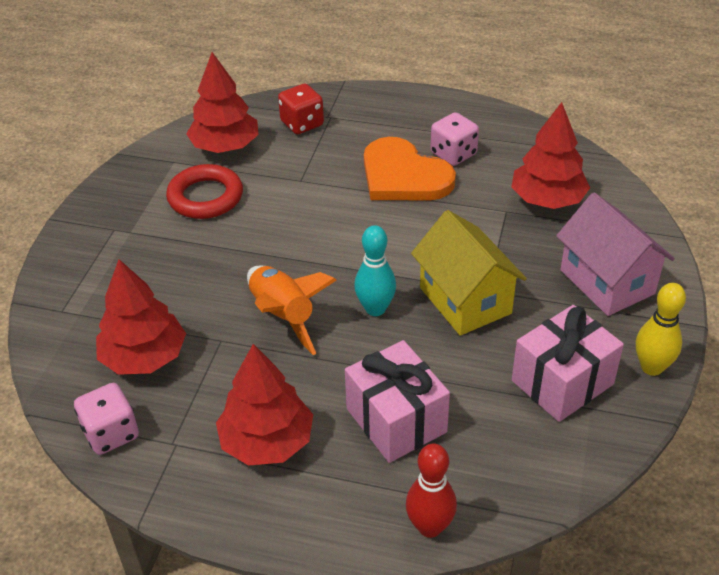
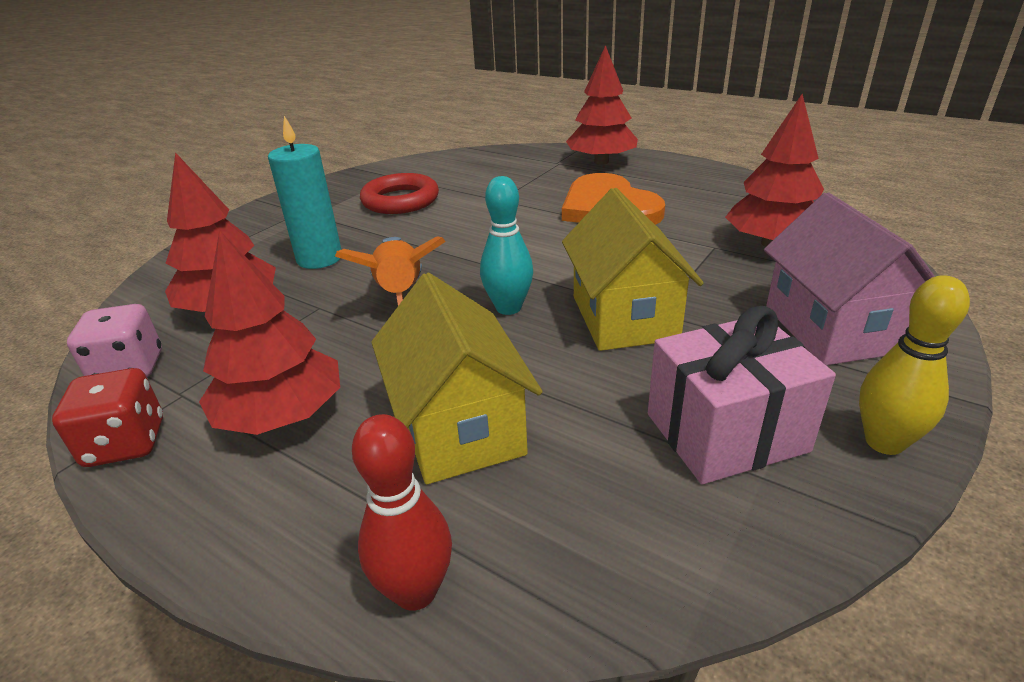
camera: 20 degrees right, 10 degrees down
red tree [186,52,259,153] -> red tree moved to [566,45,638,165]
red dice [278,84,324,134] -> red dice moved to [52,368,163,467]
pink gift [345,340,450,463] -> yellow house [371,273,543,484]
pink dice [430,112,479,166] -> none
none -> turquoise candle [268,116,342,269]

